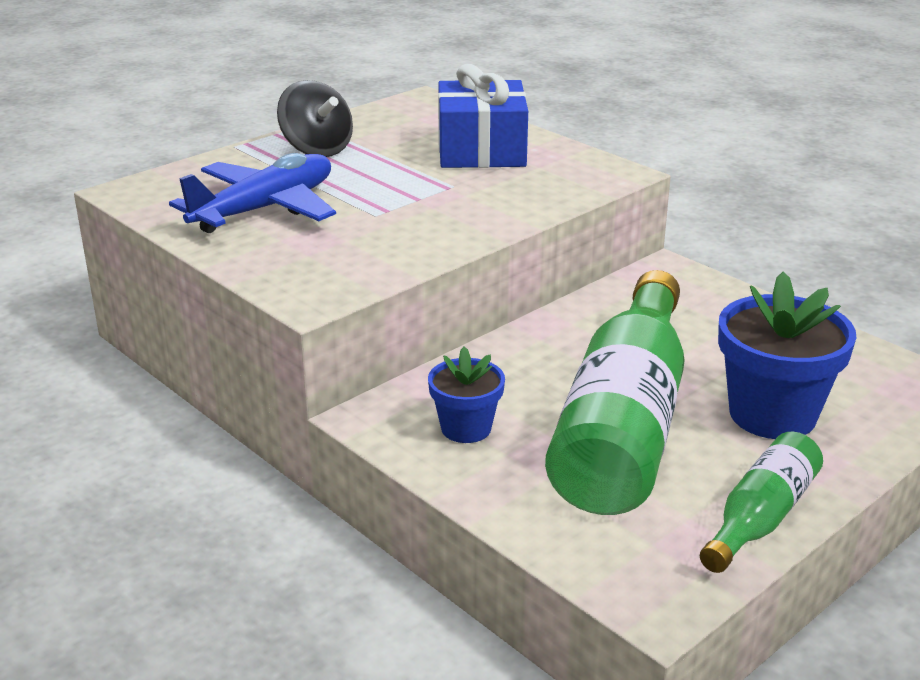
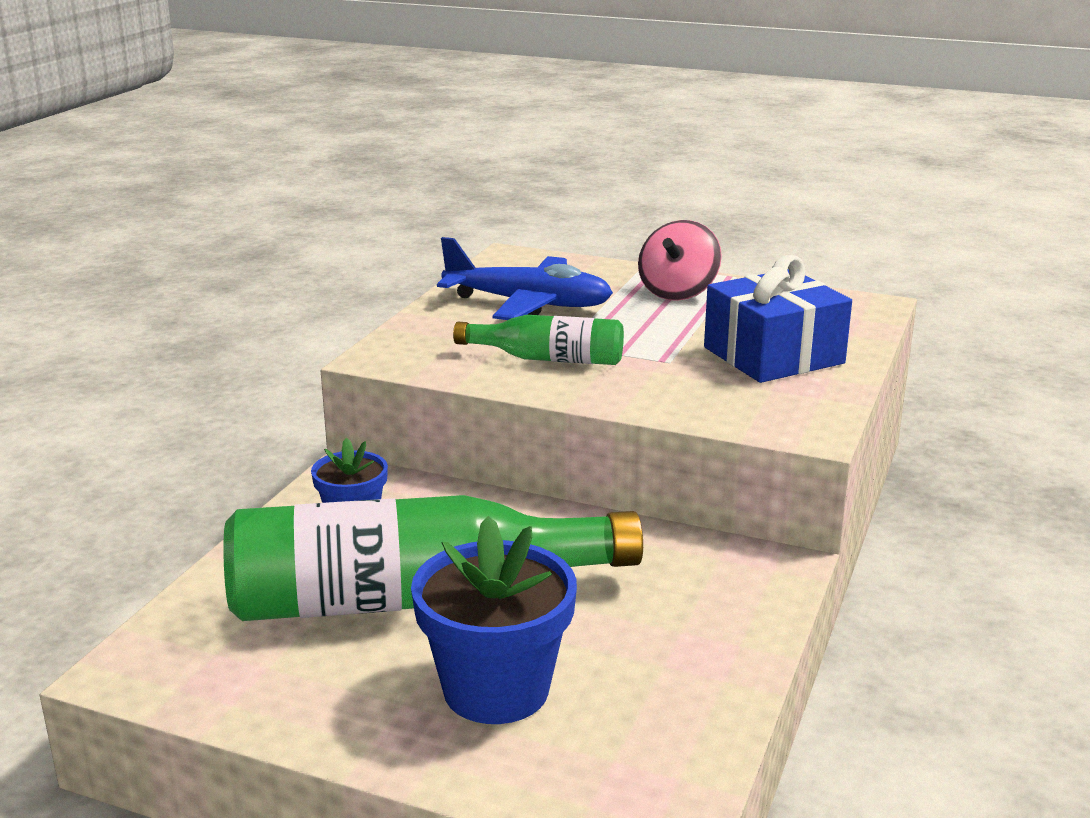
camera: 65 degrees right, 5 degrees down
black spinning top [277,80,353,157] -> pink spinning top [638,220,722,301]
green bottle [700,432,823,573] -> green bottle moved to [453,315,624,365]

